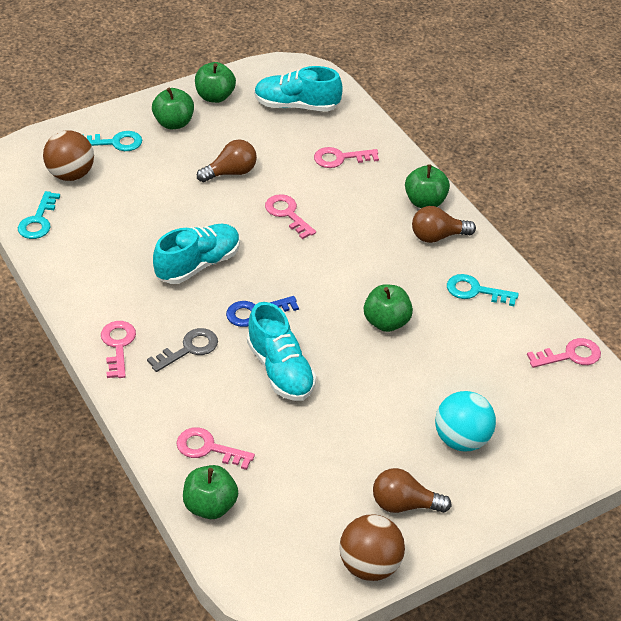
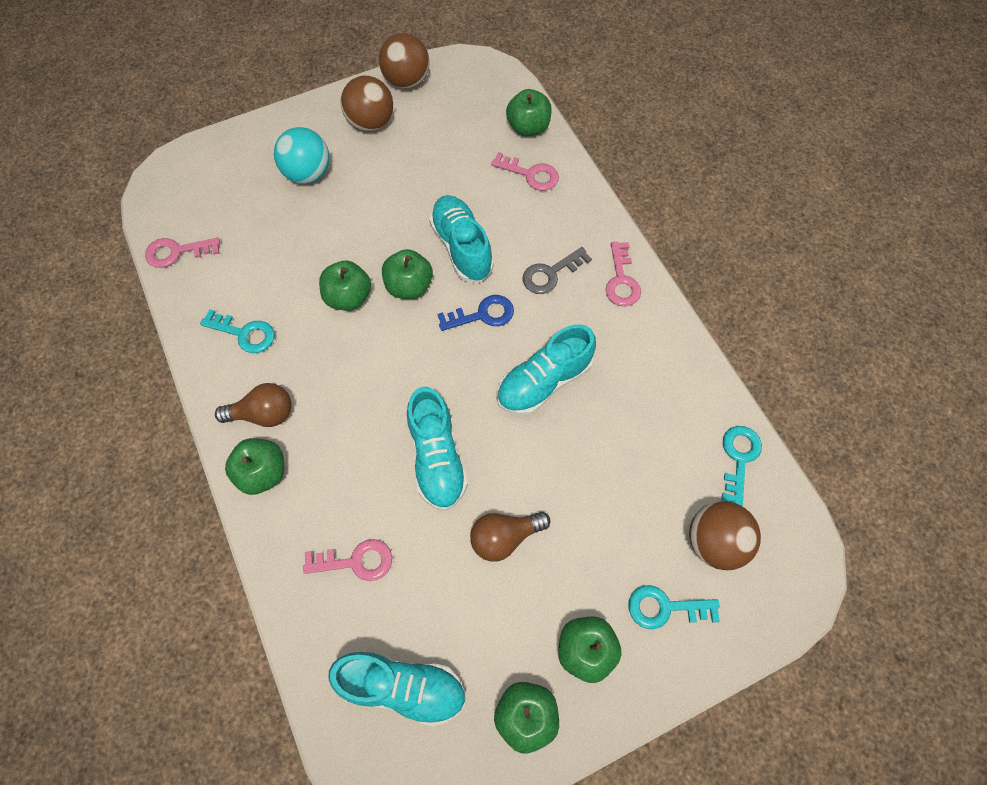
camera: 175 degrees left, 20 degrees up
pink key [265,194,316,239] -> turquoise shoe [407,387,468,511]
brown light bulb [373,468,451,513] -> brown ball [341,76,393,131]
none -> green apple [382,249,433,299]

